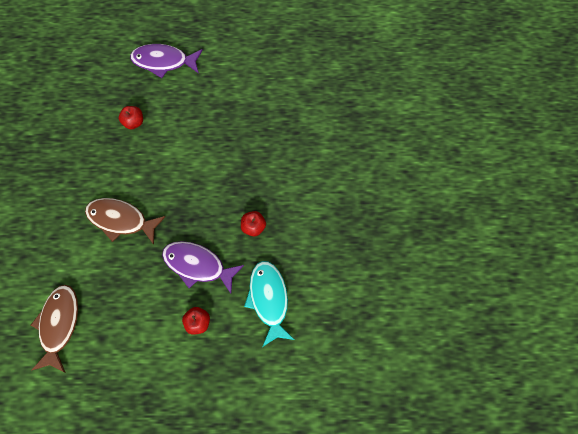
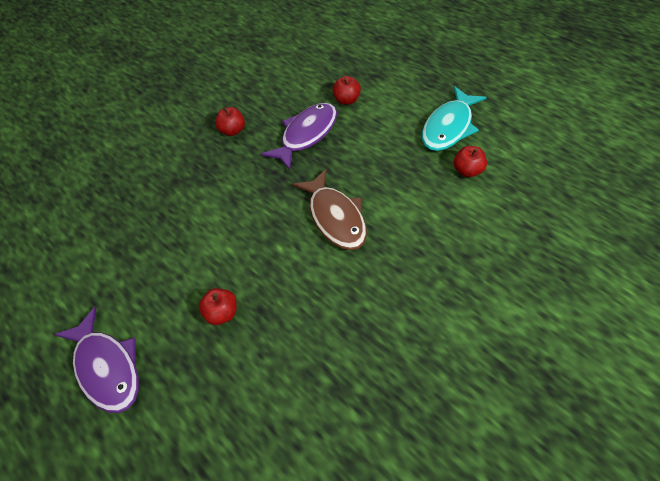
camera: 130 degrees left, 15 degrees down
brown fish [31,285,78,373] -> red apple [454,146,487,177]
purple fish [162,241,244,294] -> purple fish turned 120 degrees counterclockwise [261,103,337,170]
turquoise fish [244,261,295,347] -> turquoise fish moved to [422,86,487,151]

